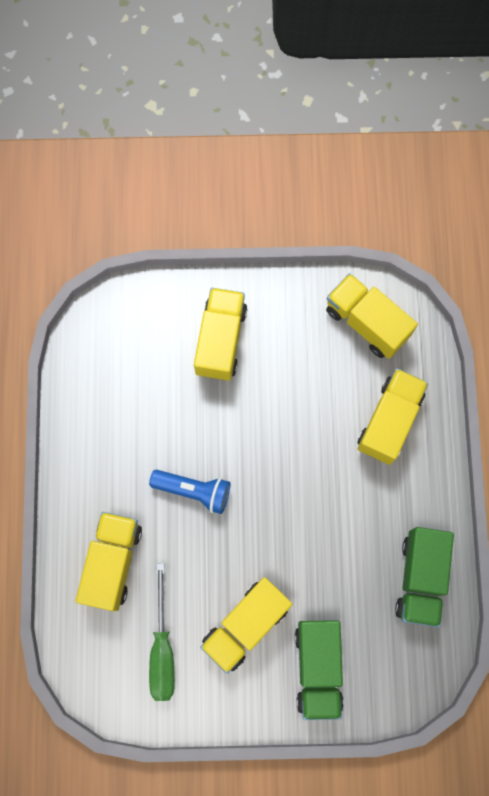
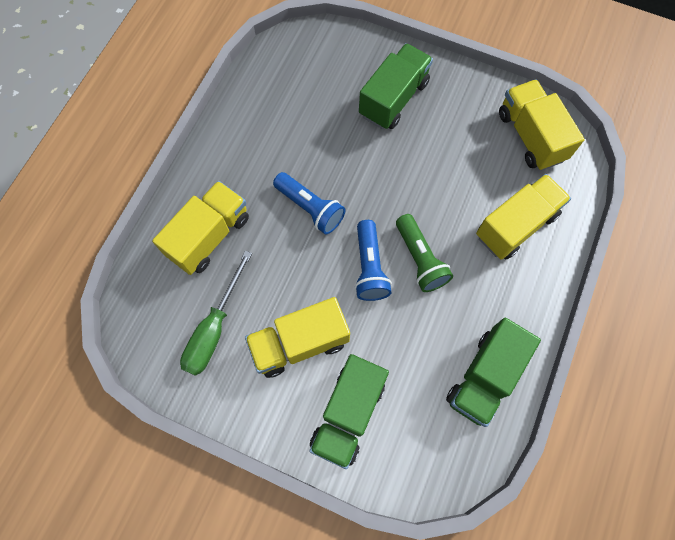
camera: 25 degrees right, 5 degrees down
yellow truck [194,288,247,381] -> green truck [359,43,433,129]
none -> blue flashlight [355,220,392,301]
none -> green flashlight [396,214,453,292]

